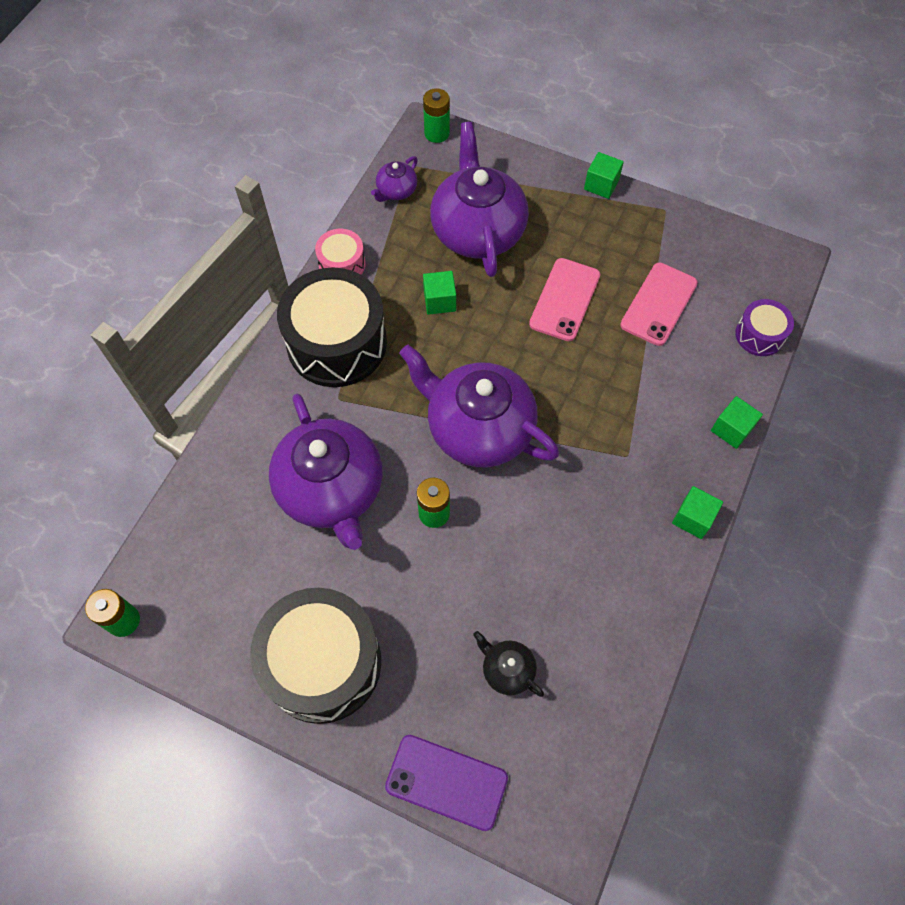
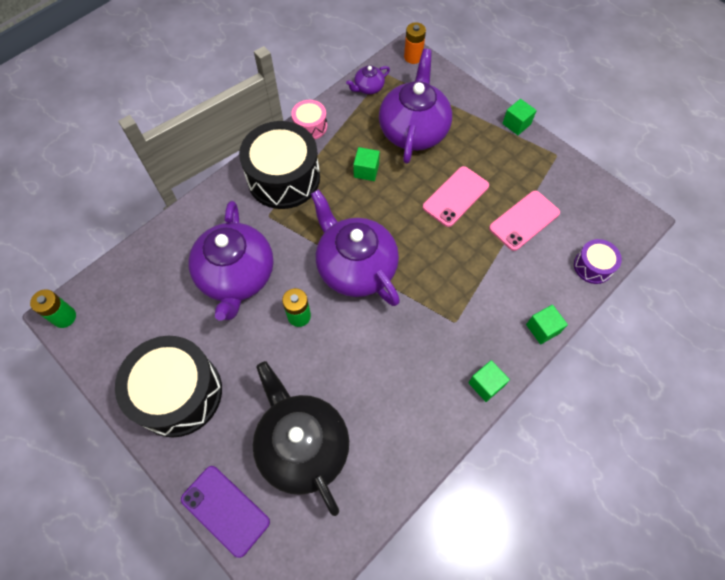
camera: 20 degrees right, 0 degrees up
green battery [423,88,450,143] -> orange battery [404,22,426,64]
black teapot [473,631,544,697] -> black teapot [253,361,349,516], size x2.26

